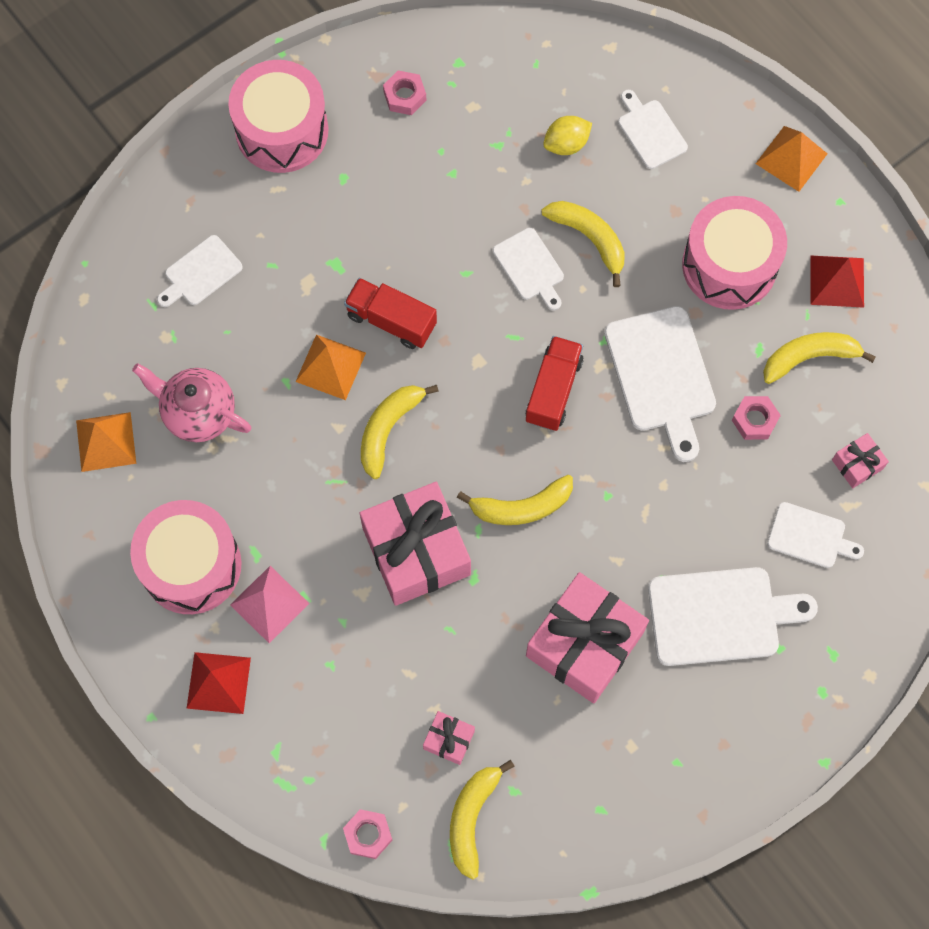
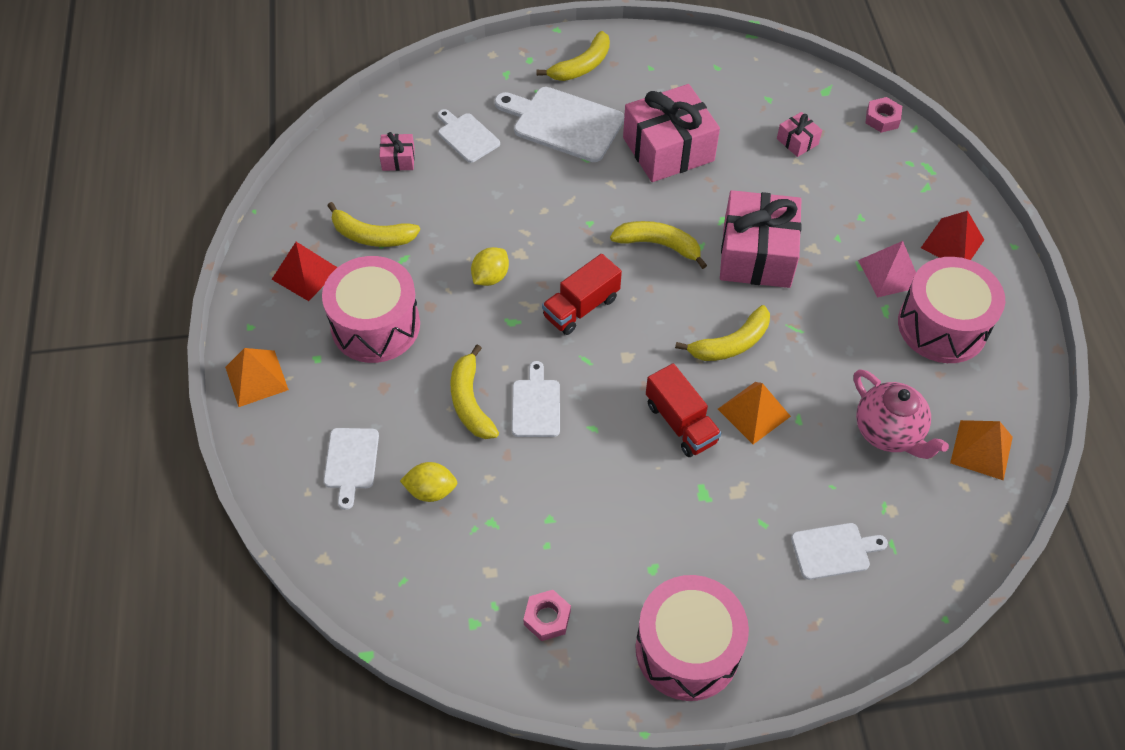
camera: 150 degrees left, 15 degrees down
yellow banana [450,760,515,880] -> yellow banana moved to [537,31,610,81]
white cutting board [604,306,716,462] -> yellow lemon [471,247,509,286]
pink nut [732,396,781,440] -> none

